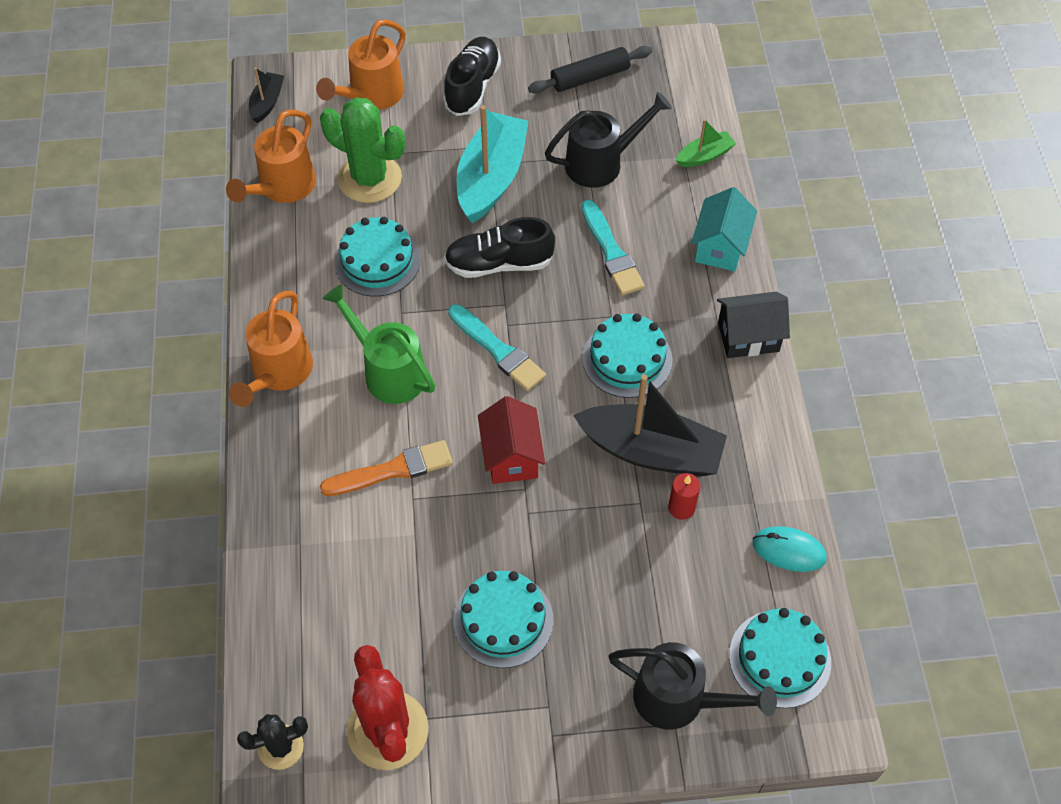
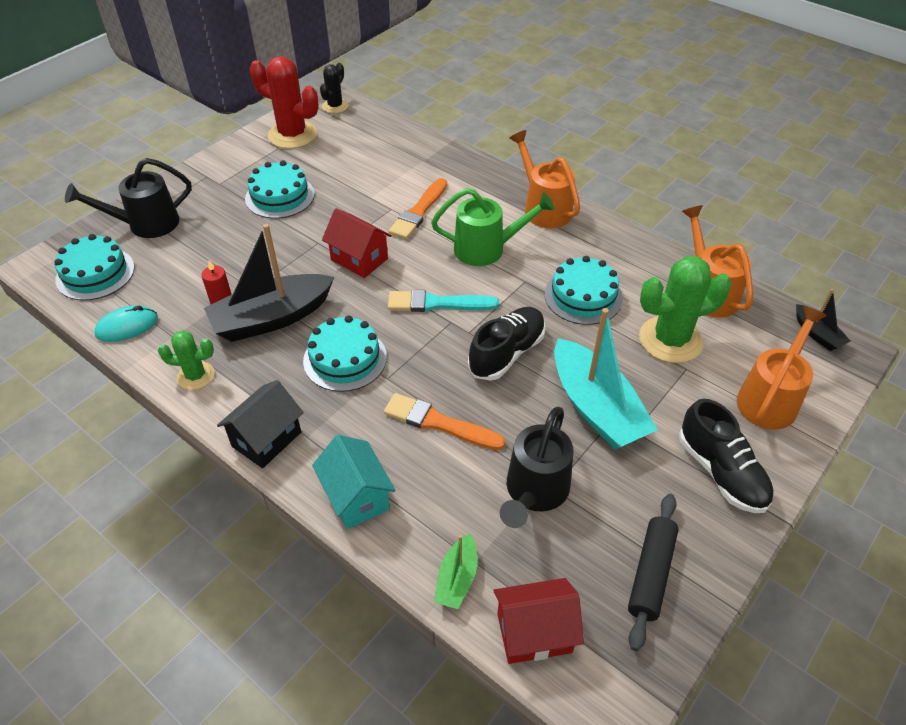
camera: 135 degrees right, 10 degrees down
orange watering can [316,19,406,110] -> orange watering can turned 45 degrees clockwise [737,306,827,430]
turquoise brush [581,200,645,296] -> orange brush [384,393,505,450]
none -> green cactus [158,330,215,390]
none -> red house [493,578,584,664]

